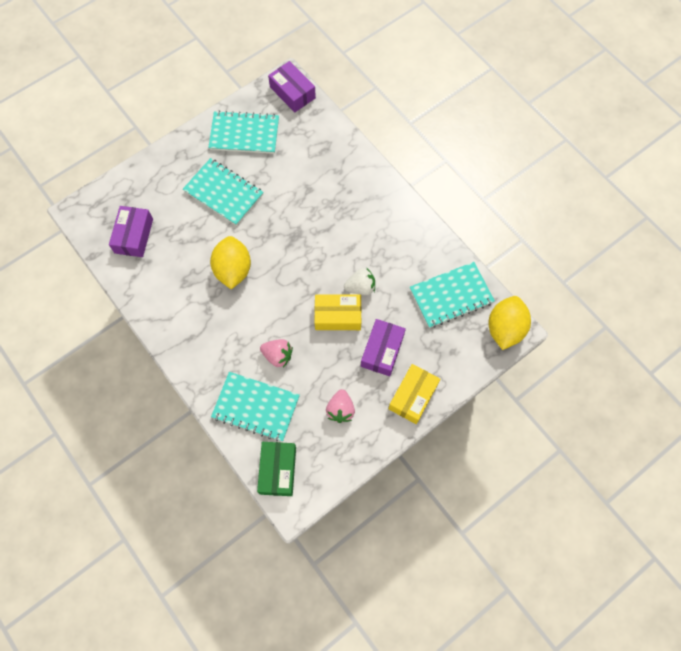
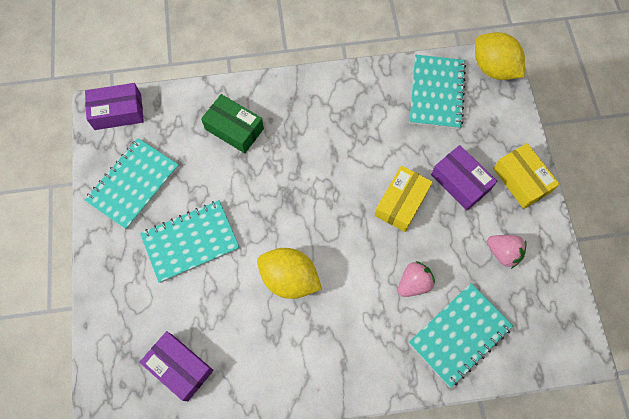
camera: 60 degrees left, 0 degrees up
green box [257,442,296,496] -> green box moved to [201,94,264,153]
white strawberry [344,267,375,295] -> none

